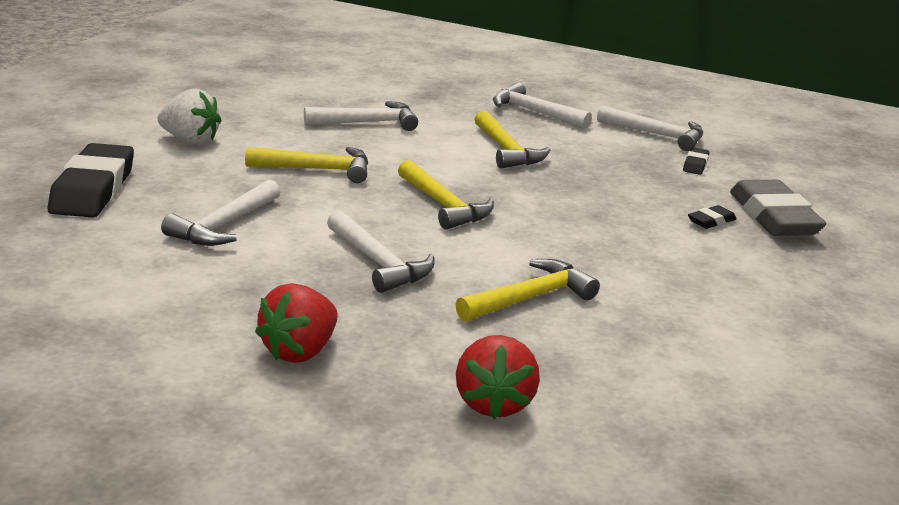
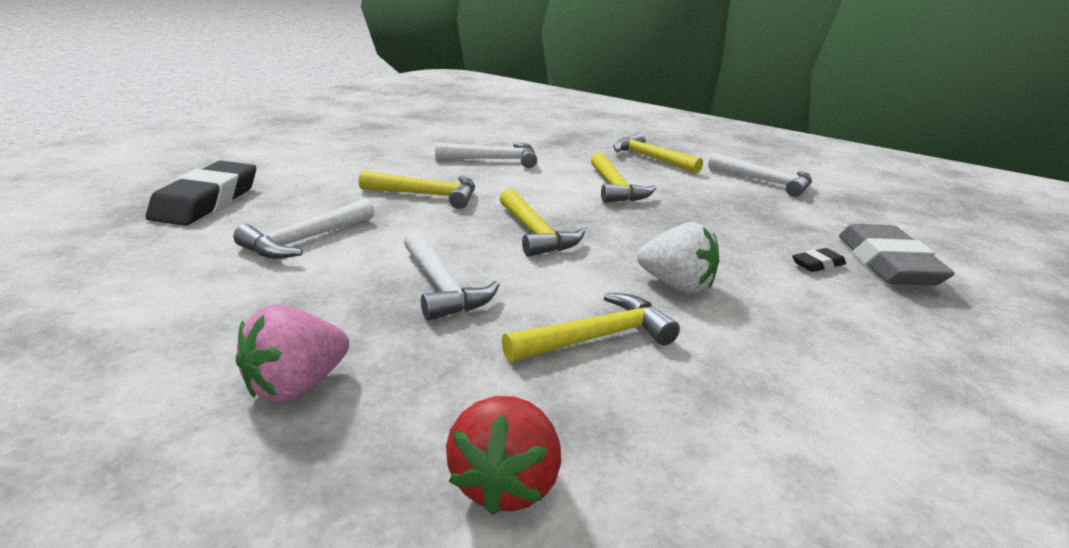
camera: 10 degrees right, 0 degrees up
white strawberry [158,89,222,145] -> white strawberry moved to [637,222,719,293]
red strawberry [255,283,338,363] -> pink strawberry [236,305,349,403]
white hammer [493,82,592,129] -> yellow hammer [613,133,703,174]
black eraser [683,147,710,175] -> none

